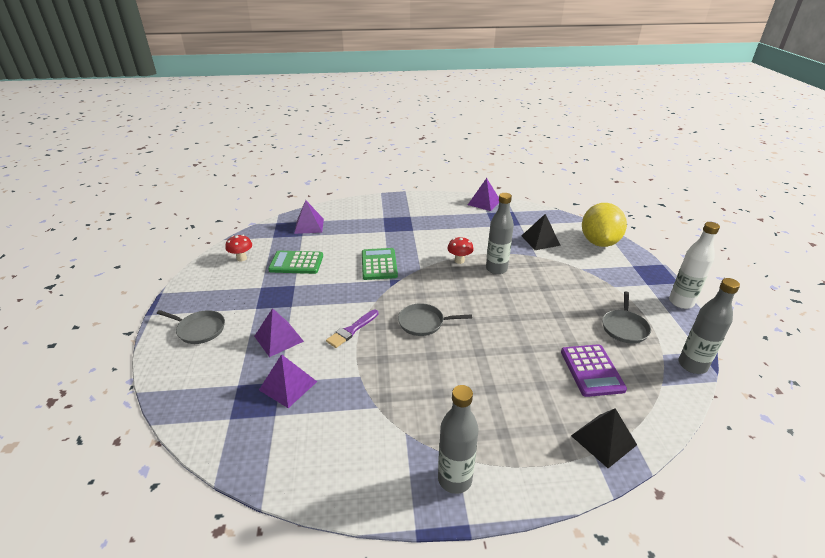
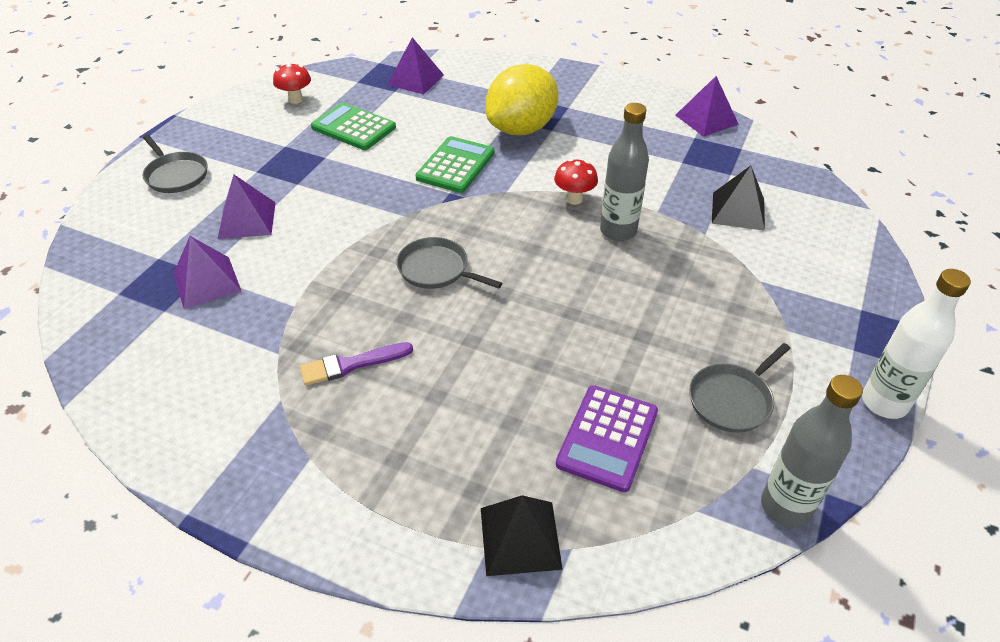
camera: 30 degrees right, 10 degrees up
purple brush [326,310,378,348] -> purple brush moved to [300,342,413,386]
grey bottle [438,385,479,494] -> none
yellow lemon [582,203,627,247] -> yellow lemon moved to [486,64,559,135]

